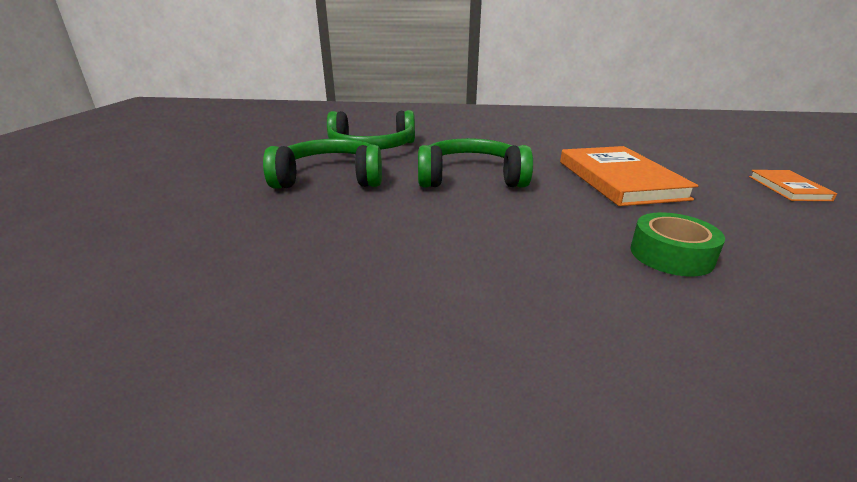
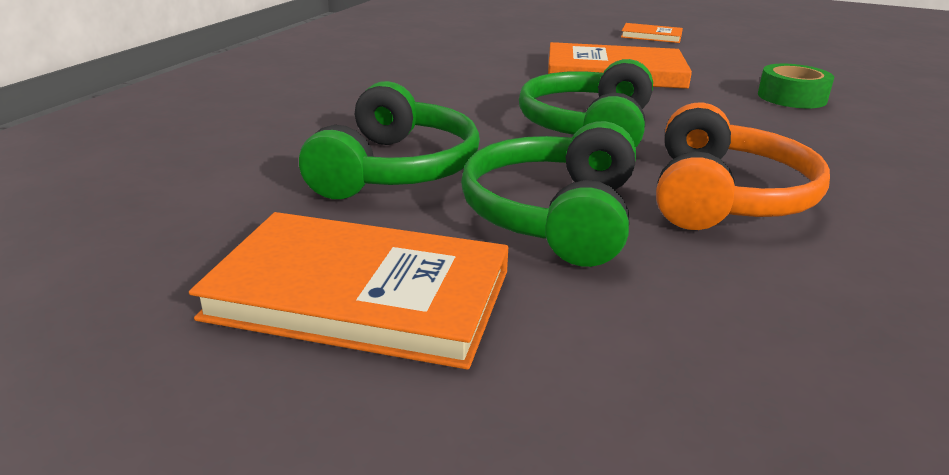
camera: 75 degrees left, 0 degrees up
none -> orange book [189,212,509,370]
none -> orange headphones [656,103,830,230]

